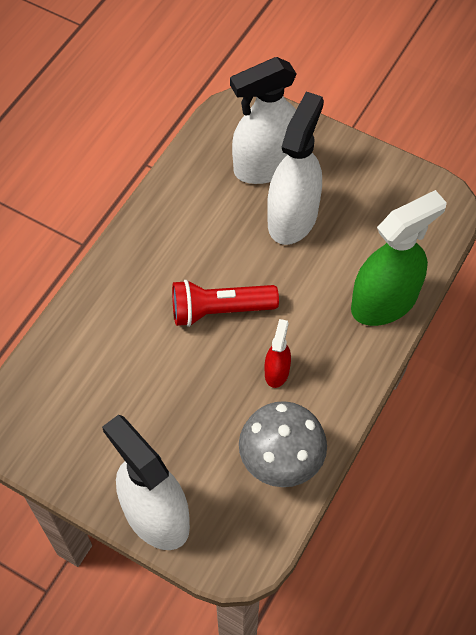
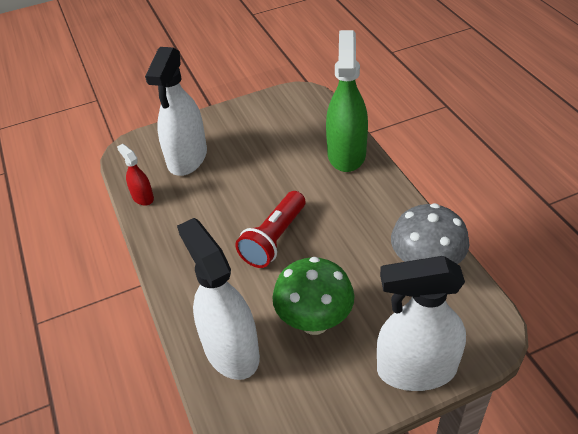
camera: 50 degrees left, 15 degrees down
red spray bottle [265,319,291,388] -> red spray bottle moved to [117,144,154,206]
white spray bottle [267,92,324,245] -> white spray bottle moved to [177,218,260,380]
none -> green mushroom [272,257,354,335]

